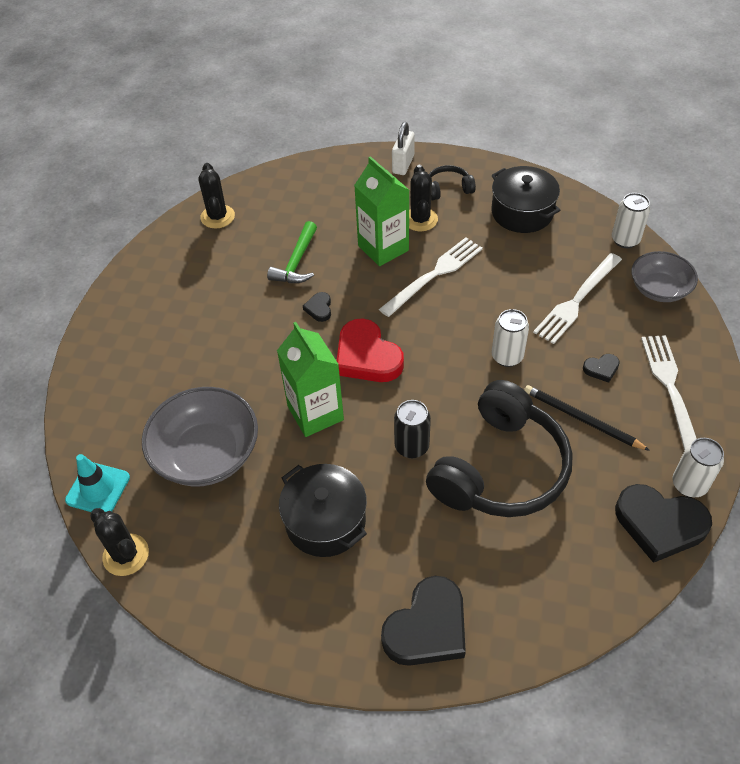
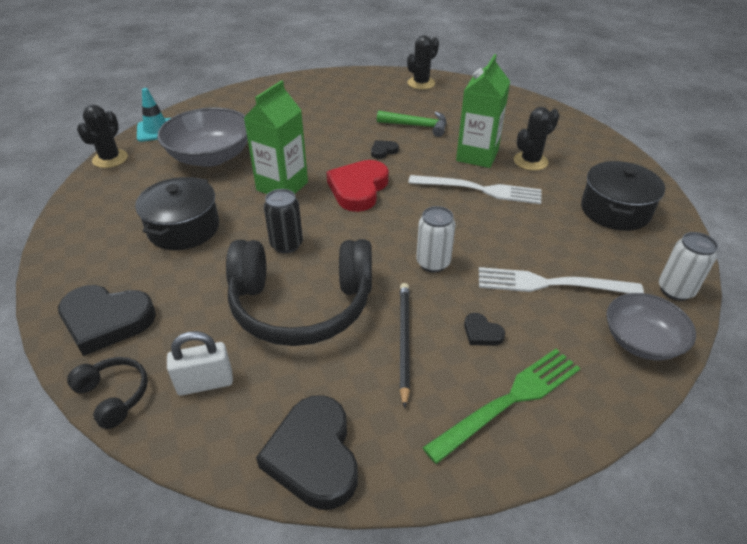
camera: 55 degrees right, 10 degrees down
green hammer [267,221,317,283] -> green hammer turned 150 degrees counterclockwise [377,111,447,137]
white padlock [392,122,415,175] -> white padlock moved to [167,331,233,396]
black headphones [429,165,476,200] -> black headphones moved to [67,357,148,429]
white fork [641,335,697,451] -> green fork [422,349,580,464]
white can [672,438,724,497] -> none

